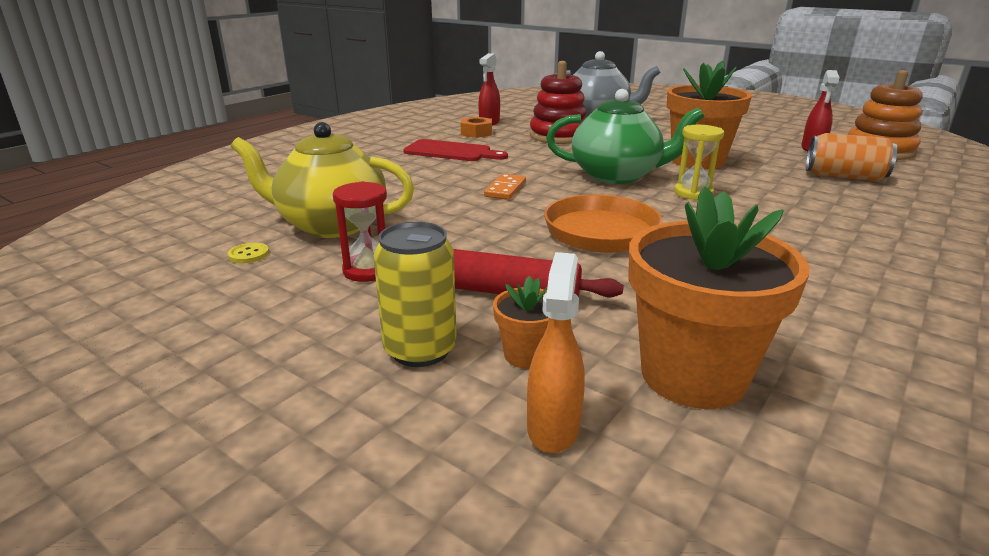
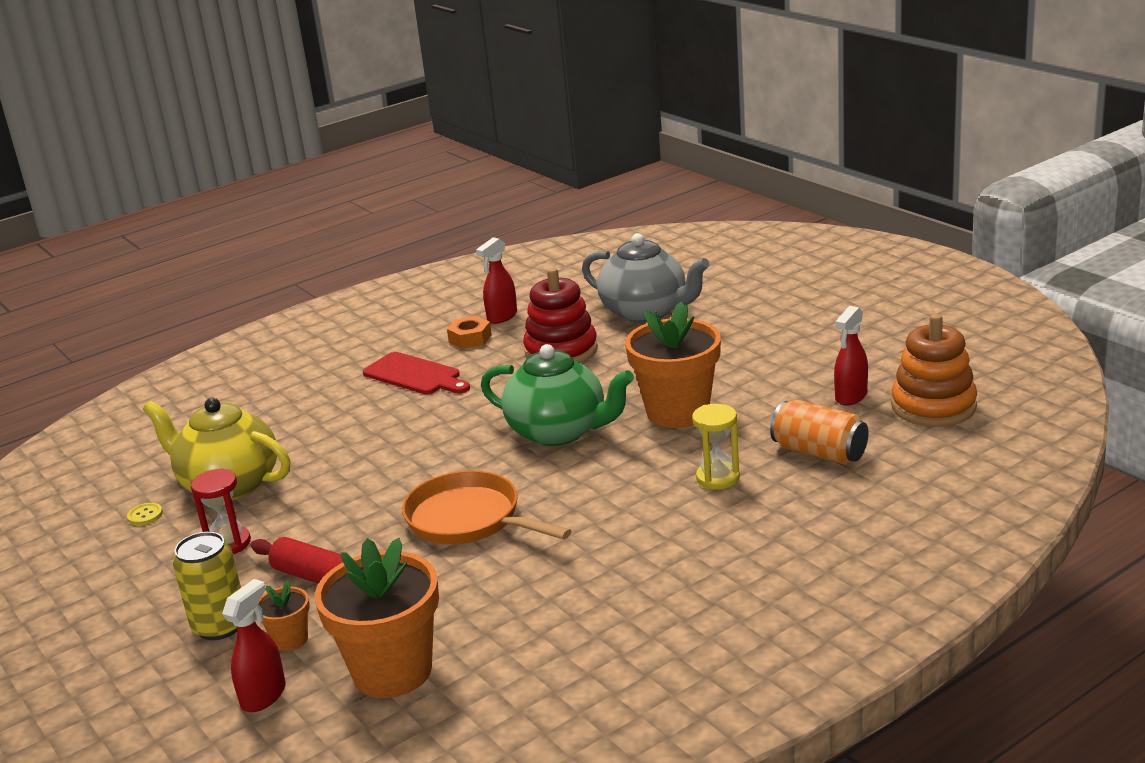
camera: 20 degrees right, 0 degrees up
orange domino [484,174,526,200] -> none
orange spray bottle [527,252,585,453] -> red spray bottle [222,579,286,712]
yellow hourglass [674,125,724,200] -> yellow hourglass moved to [692,404,740,490]

